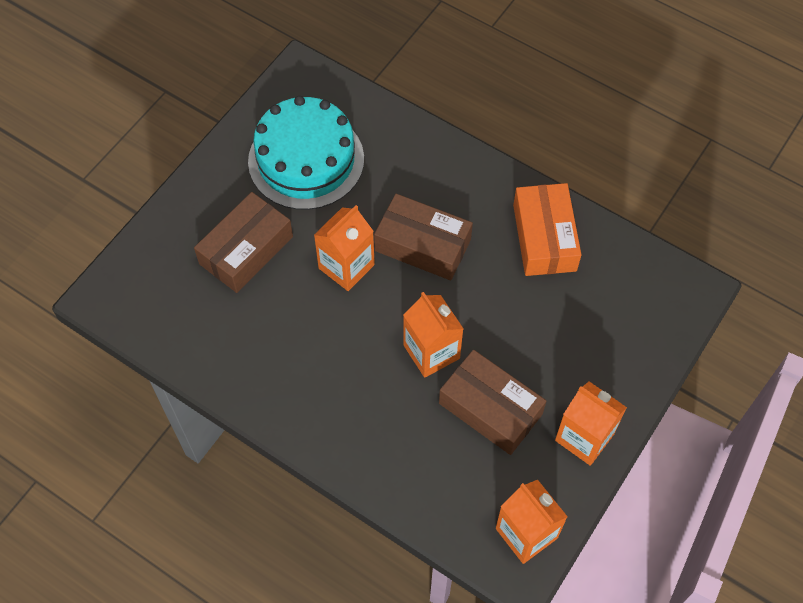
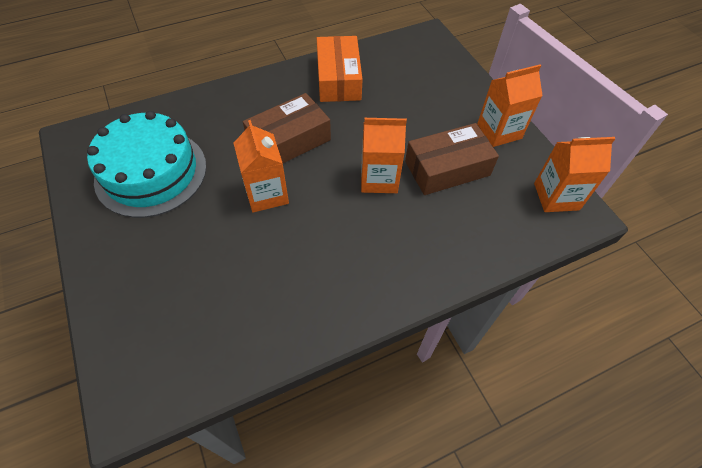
camera: 60 degrees left, 5 degrees down
brown box [194,192,293,293] -> none
orange box [513,183,581,276] -> orange box turned 60 degrees clockwise [317,36,363,102]

